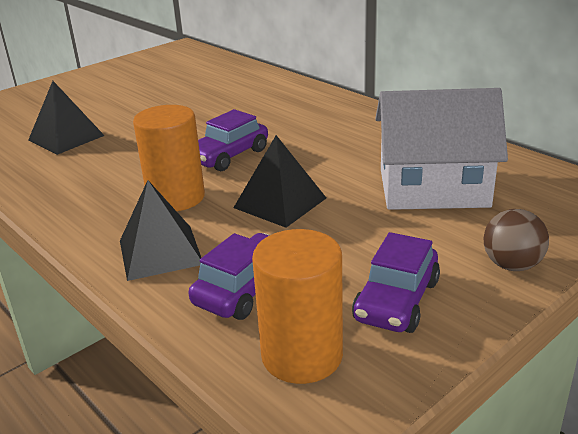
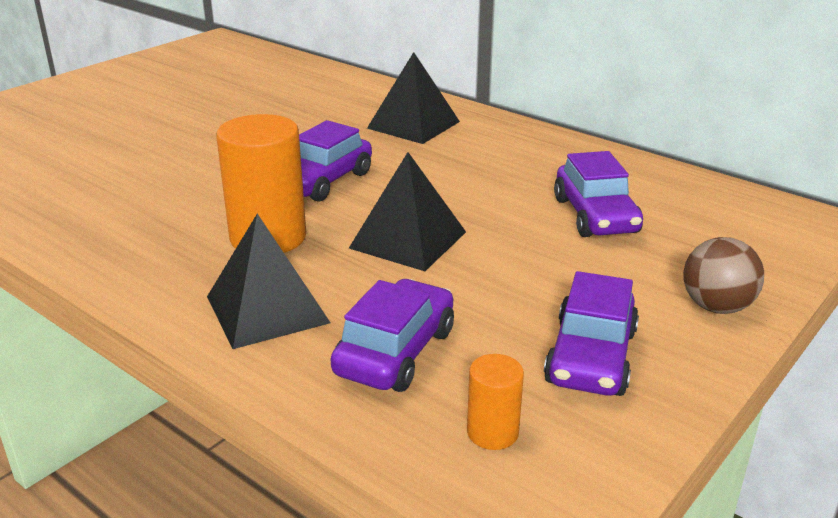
camera: 10 degrees left, 0 degrees up
black pyramid [28,81,105,155] -> black pyramid moved to [367,52,460,144]
orange cylinder [252,229,343,384] -> orange cylinder [467,354,524,450], size x0.50
white house [375,88,508,210] -> purple car [554,151,643,237]

